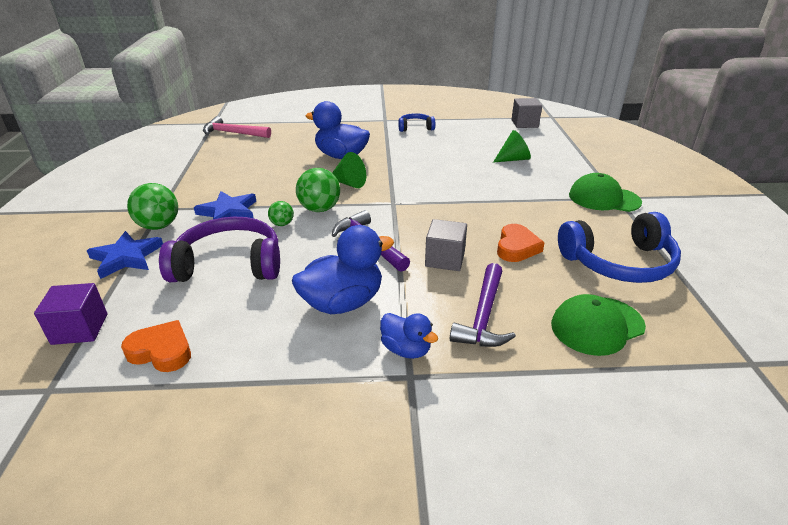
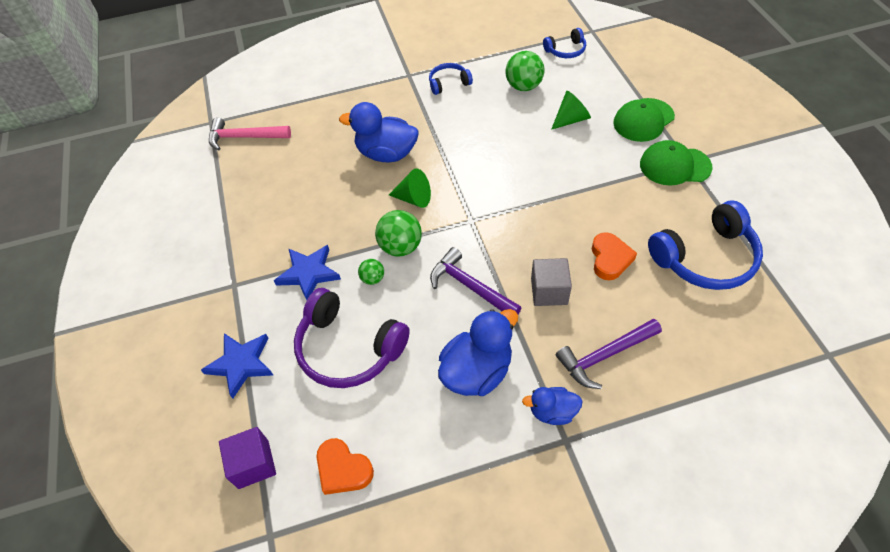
camera: 10 degrees left, 20 degrees up
orange heart [121,320,191,372] -> orange heart turned 150 degrees counterclockwise [316,438,374,495]
green ball [127,183,178,230] -> green ball moved to [505,51,545,91]
purple headphones [159,217,280,282] -> purple headphones turned 135 degrees counterclockwise [294,288,410,388]
blue duck [380,313,438,359] -> blue duck turned 150 degrees clockwise [522,387,582,425]
purple hammer [450,263,516,347] -> purple hammer turned 60 degrees clockwise [556,318,662,389]
grey cube [511,98,542,128] -> blue headphones [543,28,586,58]
green cap [551,294,646,356] -> green cap moved to [613,98,675,142]

